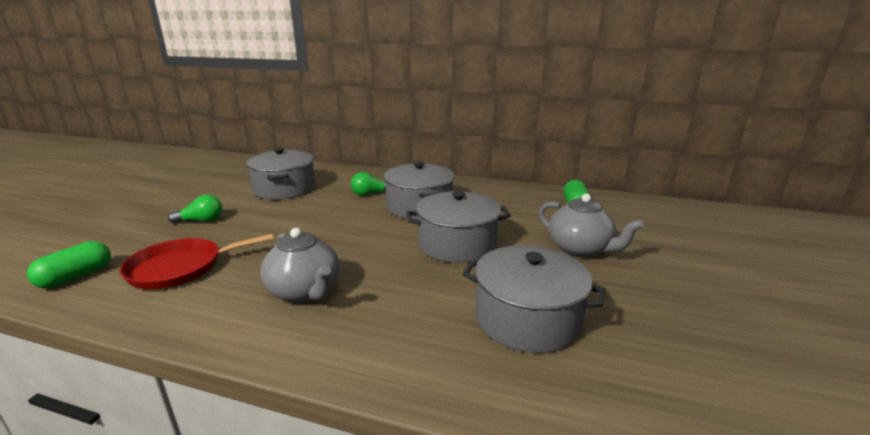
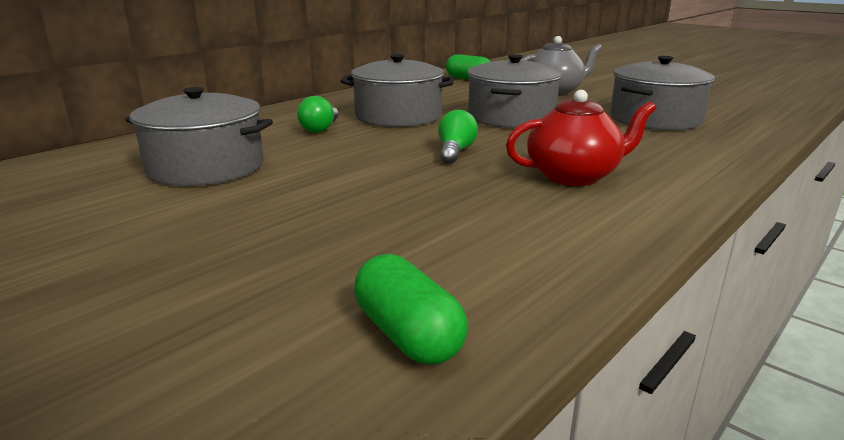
camera: 65 degrees left, 0 degrees up
red pan [119,233,274,289] -> none
green light bulb [168,195,222,224] -> green light bulb moved to [438,110,478,164]
grey teapot [260,228,340,303] -> red teapot [506,90,657,186]

